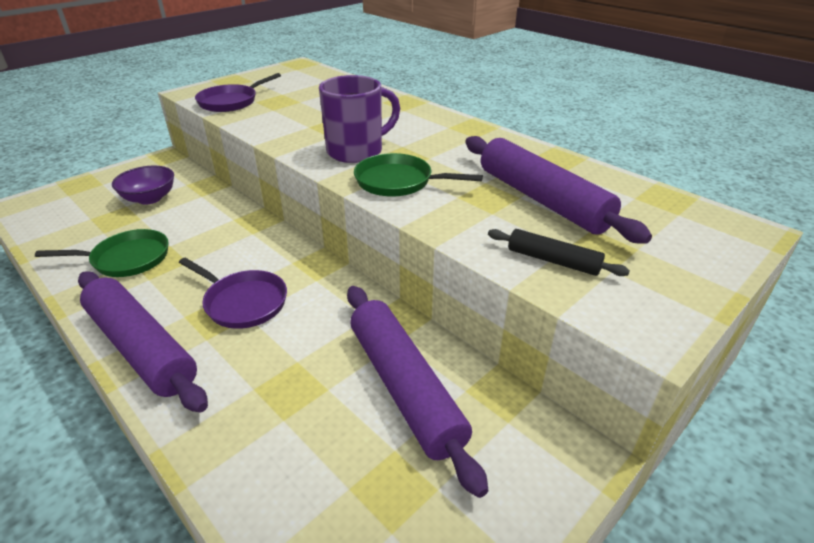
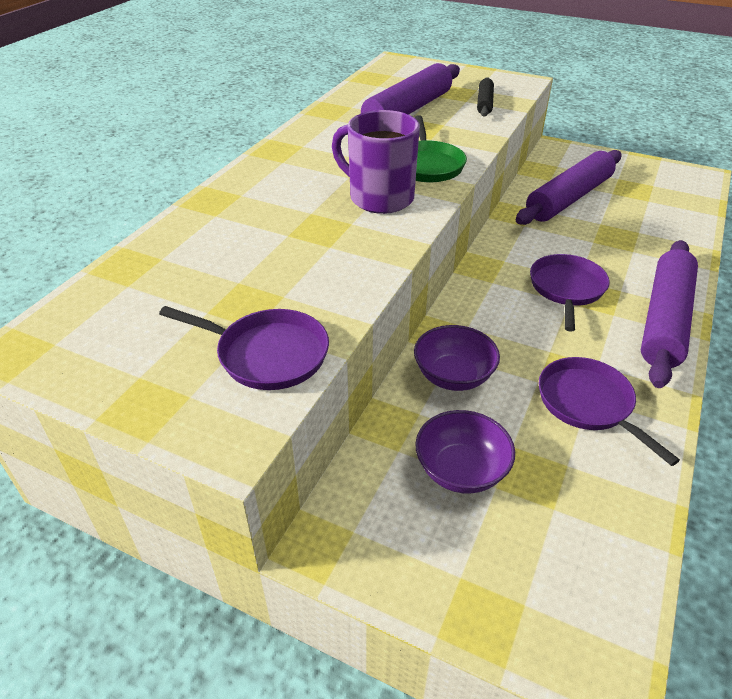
camera: 110 degrees left, 5 degrees up
green pan [35,229,169,277] -> purple pan [539,357,680,466]
none -> purple bowl [414,325,500,391]

